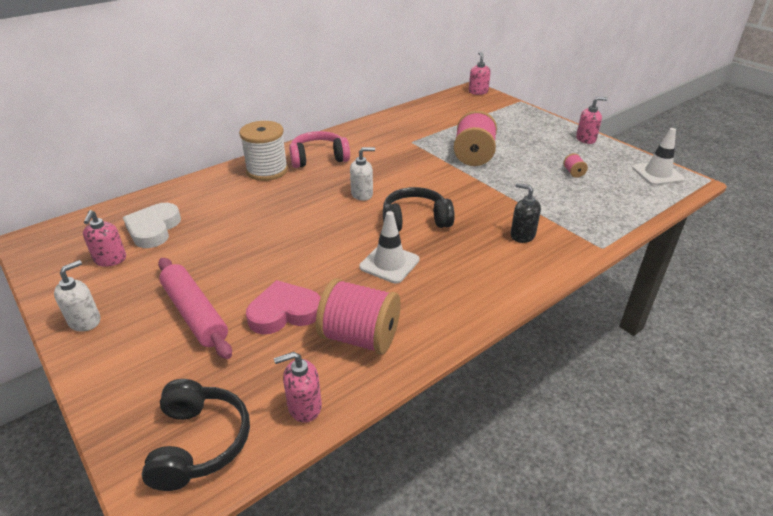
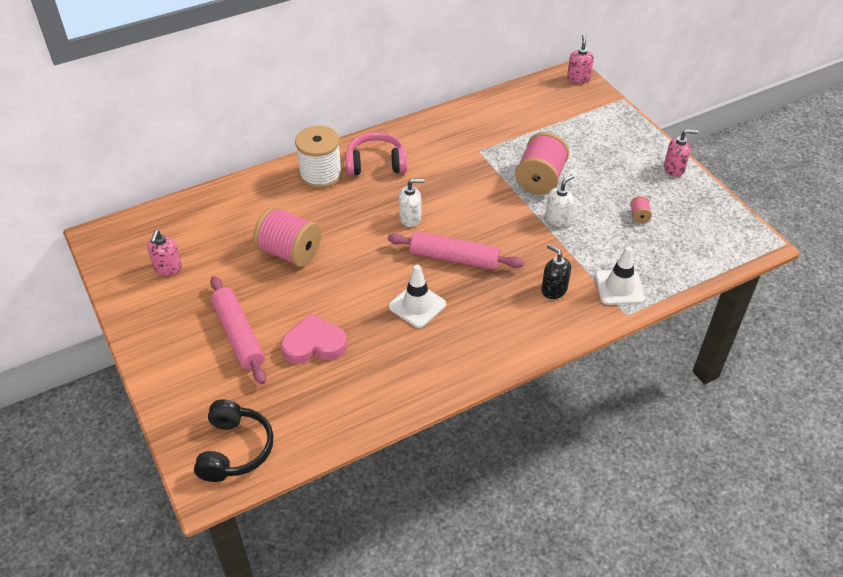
camera: 10 degrees right, 10 degrees up
white soap dispenser [54,260,100,332] -> white soap dispenser moved to [546,174,574,227]
white heart [123,203,181,248] -> none
pink soap dispenser [274,352,322,423] -> none
pink spool [316,278,401,354] -> pink spool moved to [253,206,321,267]
black headphones [383,187,455,231] -> pink rolling pin [388,231,524,270]
white traffic cone [632,128,685,185] -> white traffic cone moved to [595,246,645,305]

